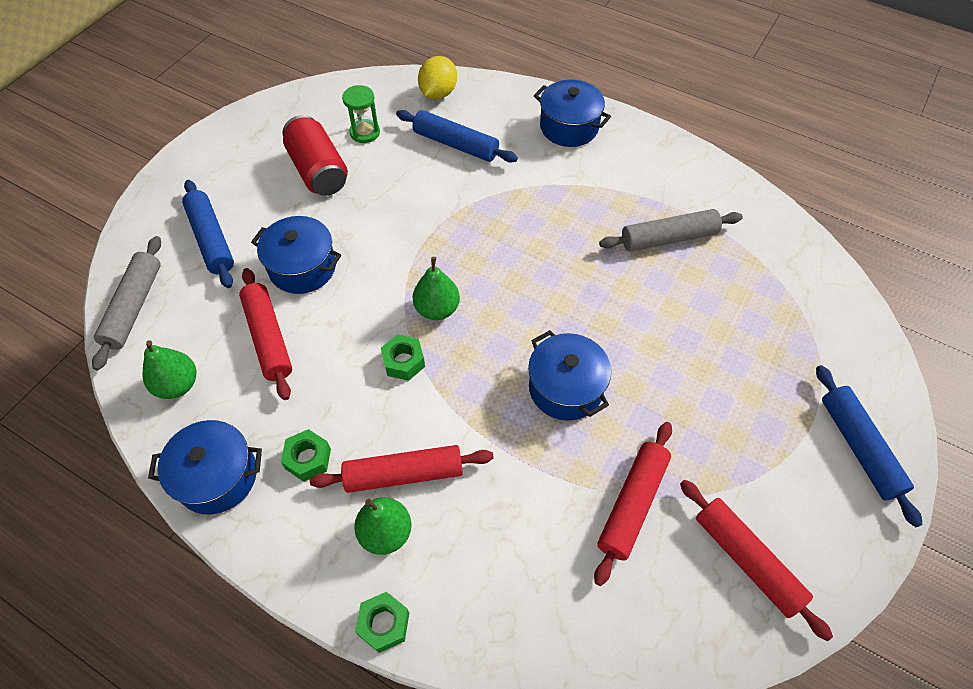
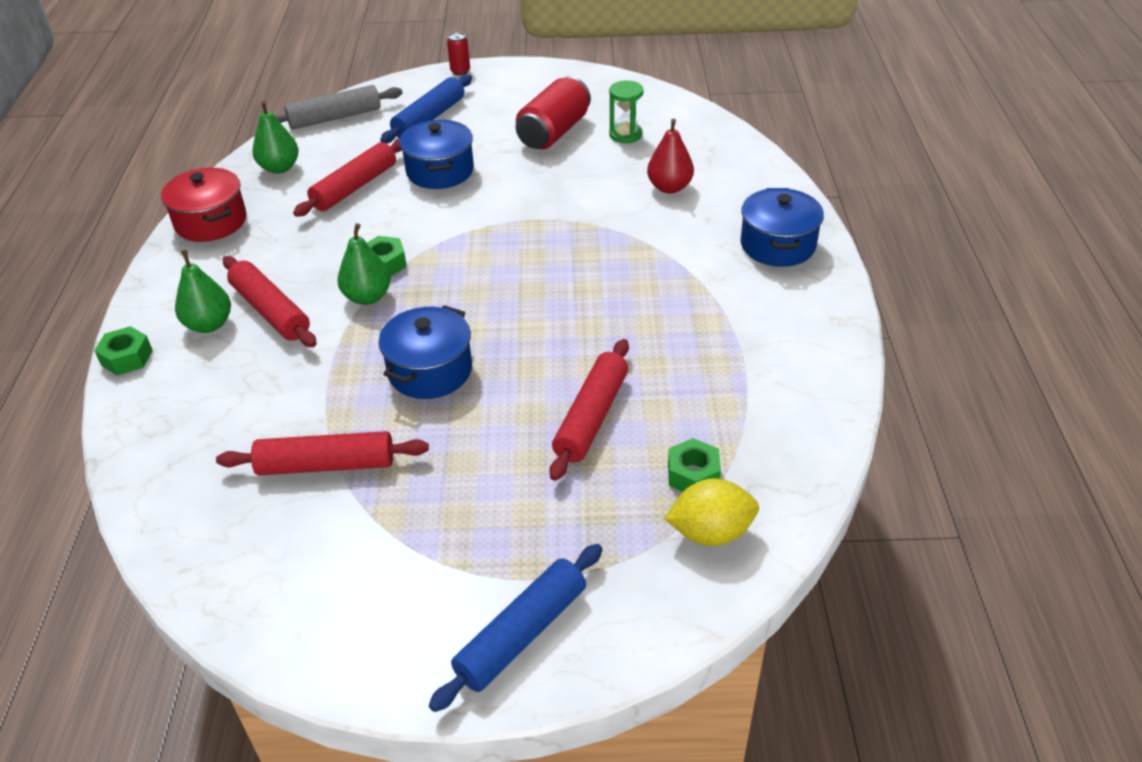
camera: 60 degrees right, 15 degrees down
blue pot [148,420,262,515] -> red pot [161,168,247,242]
green nut [281,429,331,482] -> green nut moved to [668,438,721,492]
blue rolling pin [396,110,518,163] -> red pear [647,119,694,193]
green pear [413,257,460,320] -> green pear moved to [338,223,391,305]
yellow lemon [418,56,457,99] -> yellow lemon moved to [664,478,759,546]
grey rolling pin [599,209,743,252] -> none
red rolling pin [680,480,833,641] -> red rolling pin moved to [549,339,629,481]
none -> red can [447,32,470,75]

